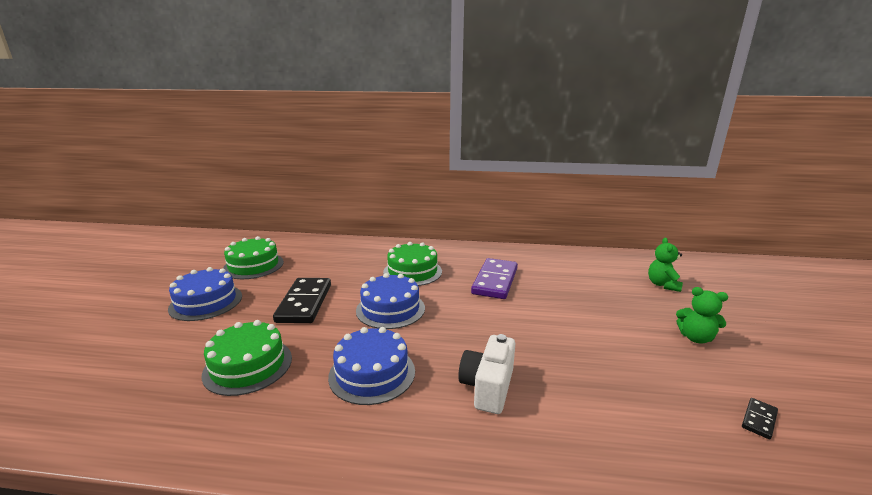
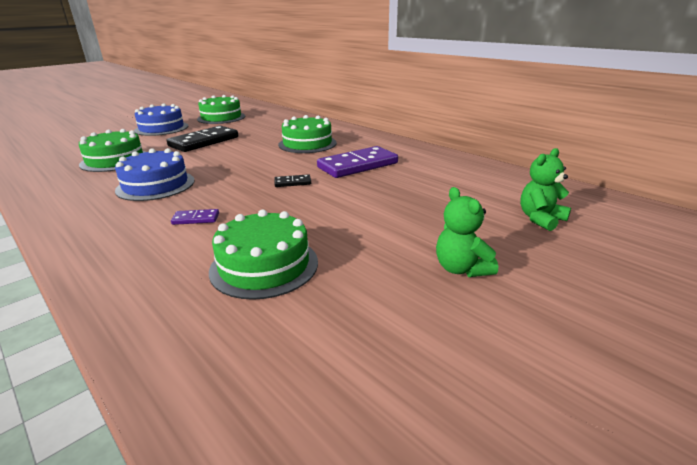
camera: 40 degrees right, 5 degrees up
blue cake [356,273,425,329] -> none
white camera [458,334,515,414] -> purple domino [171,209,219,225]
black domino [742,398,778,439] -> black domino moved to [274,174,311,187]
none -> green cake [209,210,318,300]

